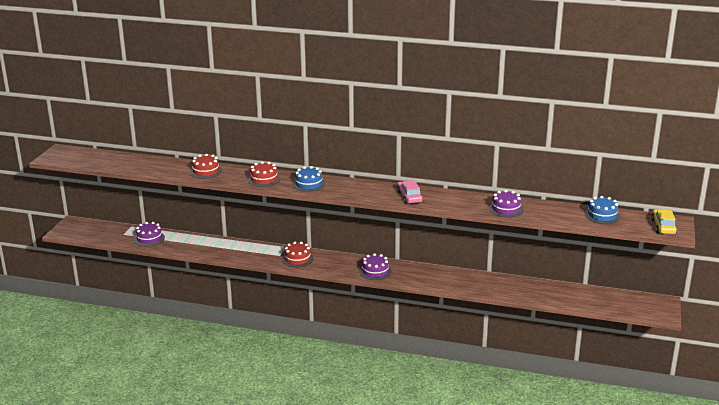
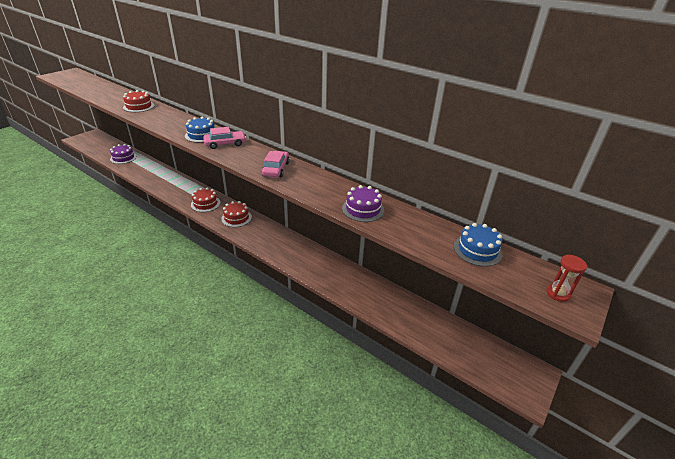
camera: 20 degrees right, 10 degrees up
red cake [248,161,280,187] -> red cake moved to [221,201,252,227]
purple cake [359,253,391,280] -> none
yellow car [651,209,677,234] -> red hourglass [546,254,587,302]
none -> pink car [203,127,246,149]

